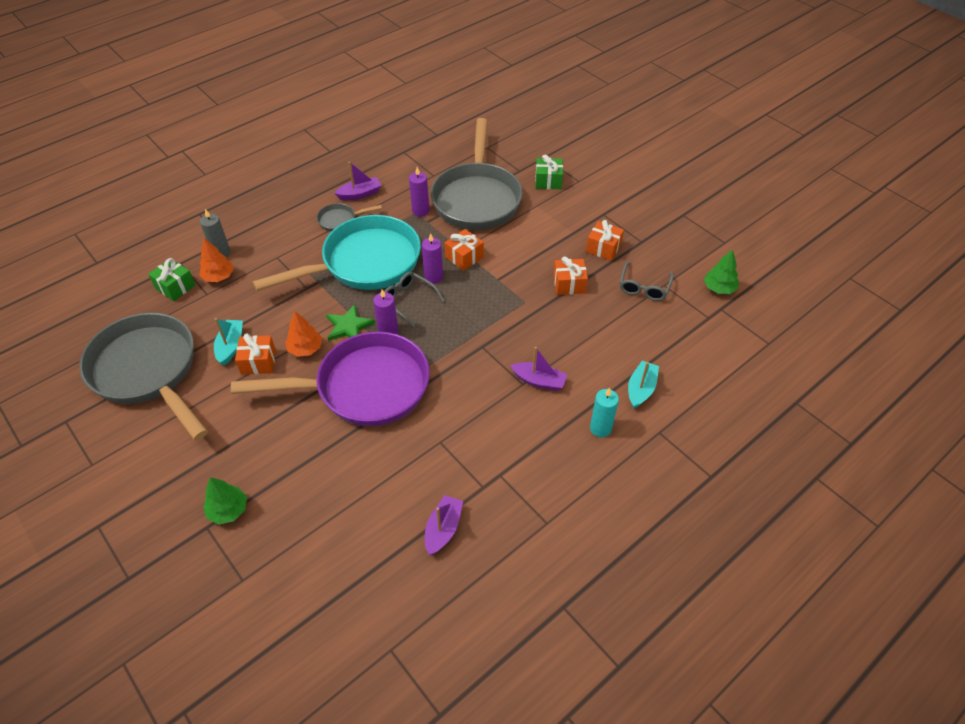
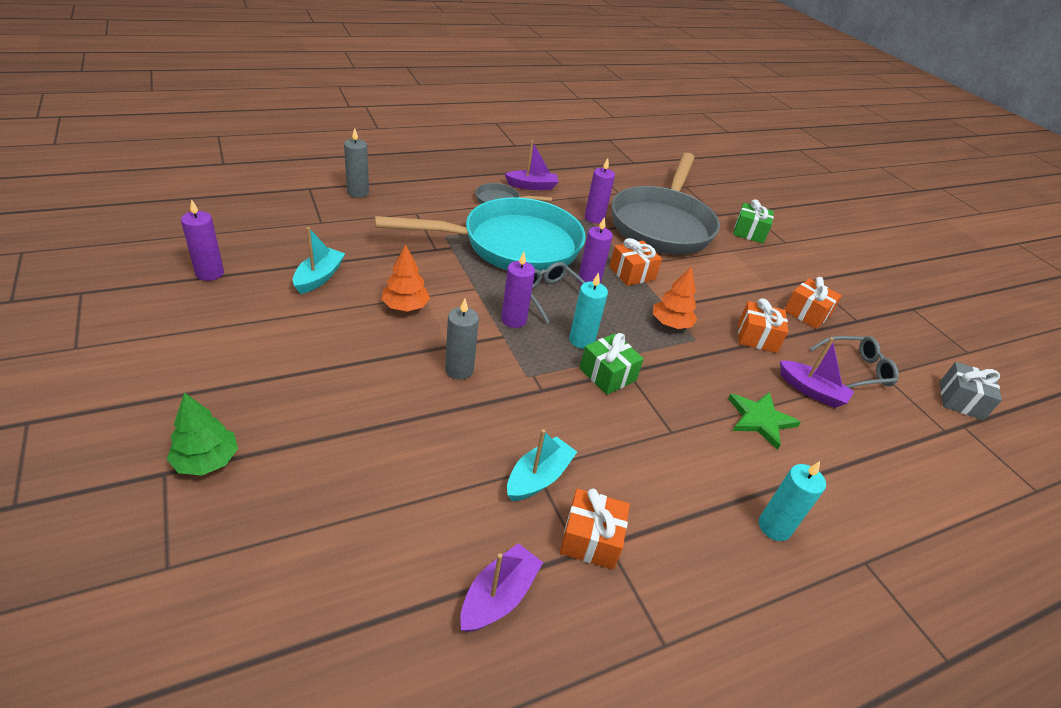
camera: 10 degrees right, 10 degrees down
grey pan [79,313,208,440] -> purple candle [181,199,224,281]
green gift [148,258,195,301] -> green gift moved to [580,333,644,395]
orange tree [199,238,234,282] -> orange tree moved to [653,267,697,329]
purple pan [231,332,430,426] -> grey candle [445,299,479,380]
orange gift [235,334,276,375] -> orange gift moved to [560,488,630,569]
green star [326,304,375,341] -> green star moved to [728,392,801,450]
purple boat [510,347,567,391] -> purple boat moved to [780,337,854,408]
grey glasses [620,262,674,301] -> grey glasses turned 135 degrees counterclockwise [810,336,899,388]
turquoise boat [628,361,659,409] -> turquoise boat moved to [507,429,577,501]
green tree [704,249,739,294] -> grey gift [940,362,1002,420]
none -> turquoise candle [569,272,608,349]

